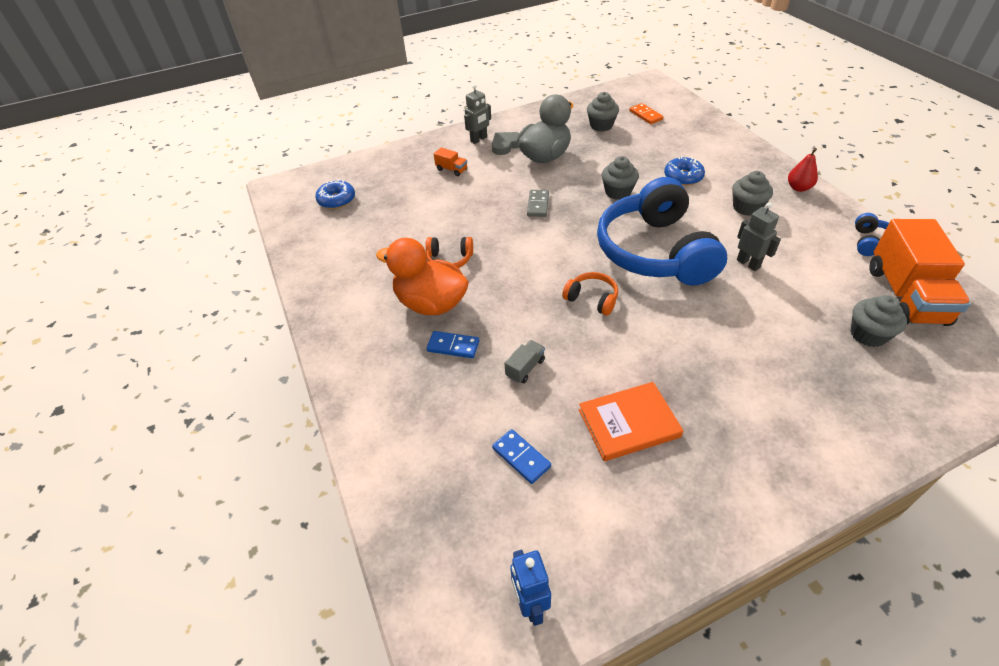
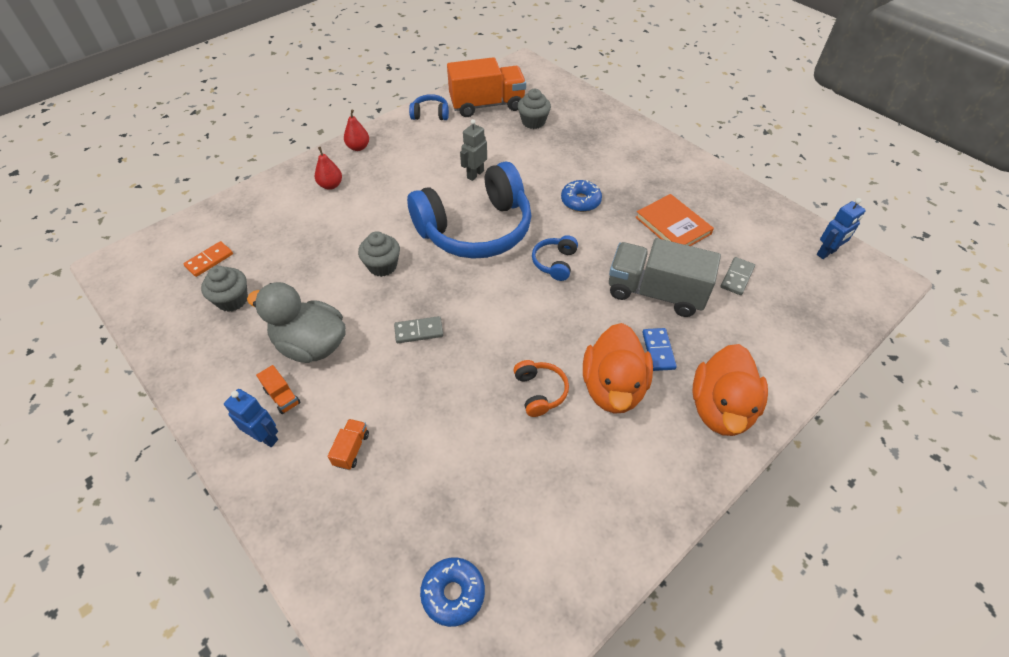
camera: 110 degrees left, 5 degrees up
grey robot [464,84,491,144] -> blue robot [224,389,278,447]
grey heart [492,132,519,155] -> orange truck [256,365,301,414]
blue domino [492,429,551,484] -> grey domino [721,257,755,295]
grey truck [505,340,545,383] -> grey truck [609,238,721,317], size x2.44
orange headphones [562,272,618,316] -> blue headphones [532,235,578,281]
blue donut [664,157,705,186] -> blue donut moved to [561,180,602,212]
grey cupcake [732,171,773,216] -> none
none -> red pear [315,147,342,190]
none -> orange duck [692,344,768,436]

